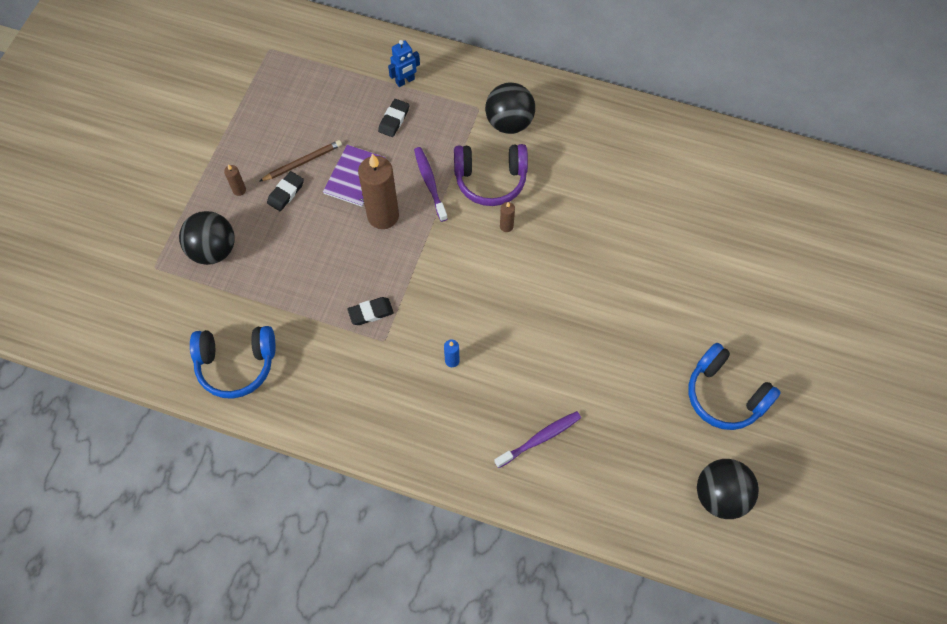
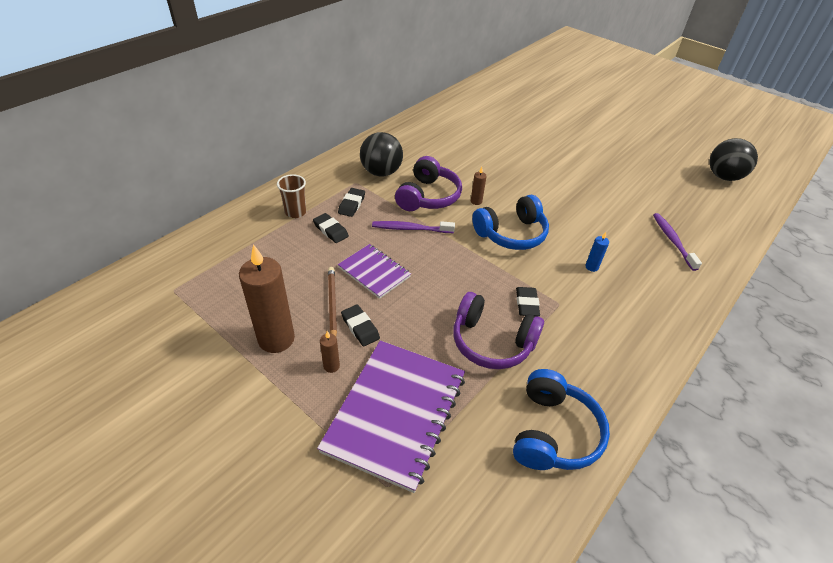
camera: 70 degrees left, 20 degrees down
black ball [179,211,235,265] -> purple notebook [317,340,465,493]
brown candle [358,153,399,229] -> brown candle moved to [239,244,295,353]
blue robot [388,40,420,87] -> brown cup [277,174,306,218]
blue headphones [688,343,781,430] -> blue headphones moved to [472,195,549,250]
none -> black eraser [338,188,365,217]
none -> purple headphones [453,292,544,369]

